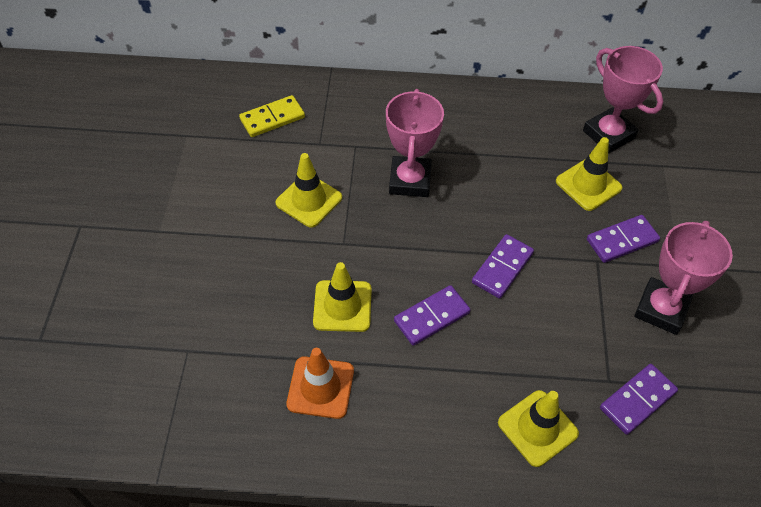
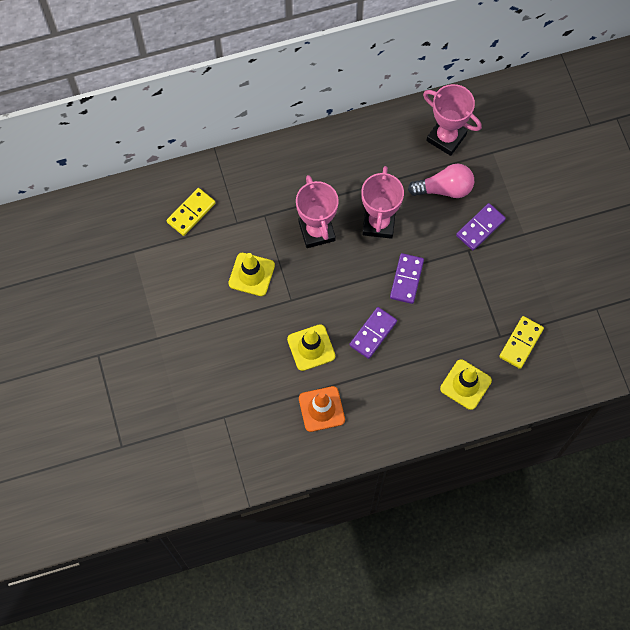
camera: 20 degrees left, 15 degrees up
yellow traffic cone [556,137,622,211] -> pink light bulb [408,164,474,198]
purple domino [600,364,678,435] -> yellow domino [499,316,544,369]
pink trophy [634,221,733,335] -> pink trophy moved to [361,166,404,239]

